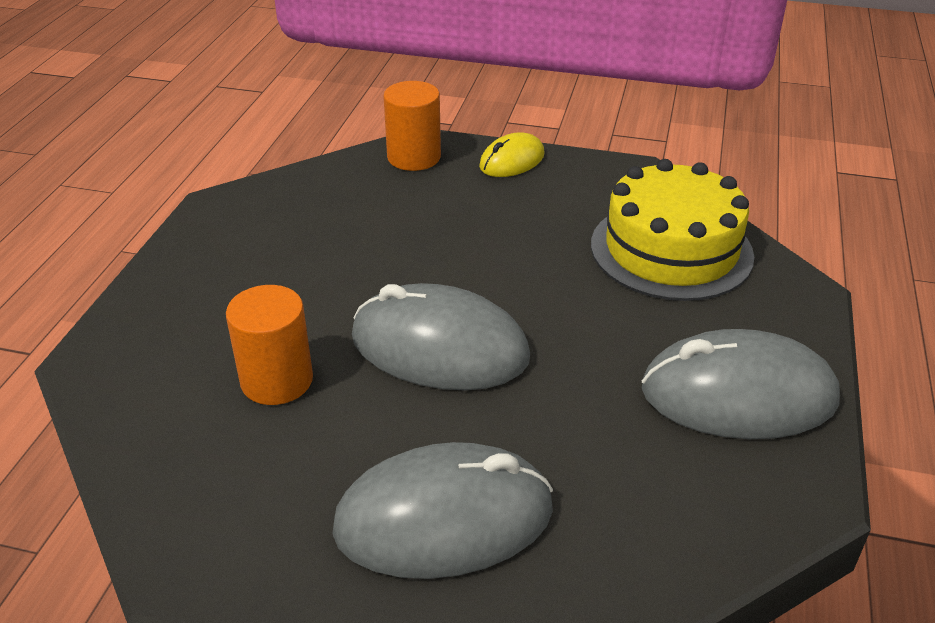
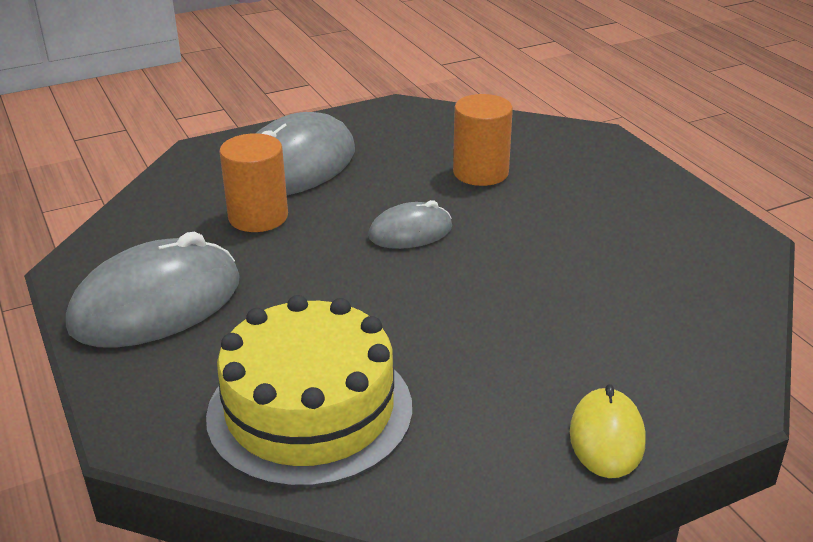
camera: 140 degrees right, 5 degrees down
grey mouse [352,283,530,390] -> grey mouse [368,200,452,249], size x0.54
orange cylinder [383,81,441,171] -> orange cylinder moved to [219,133,288,232]

